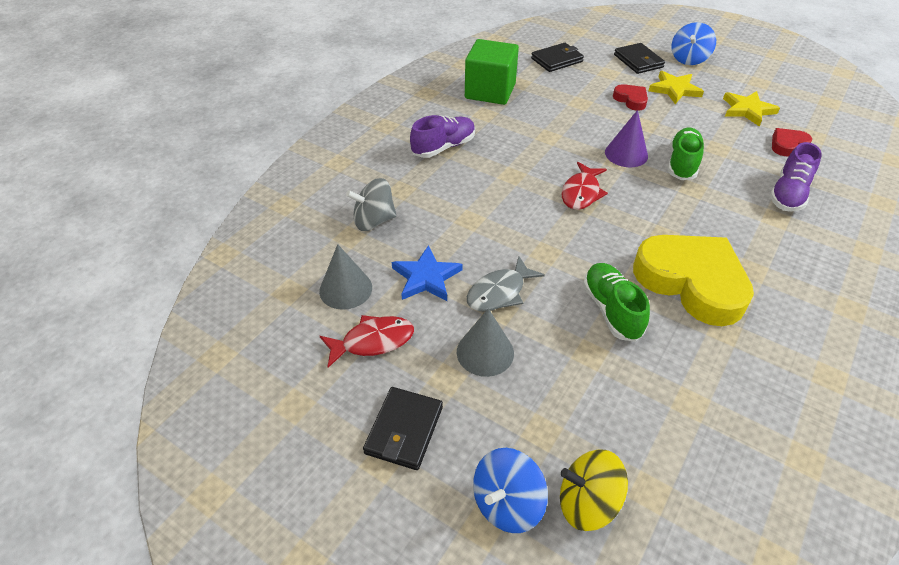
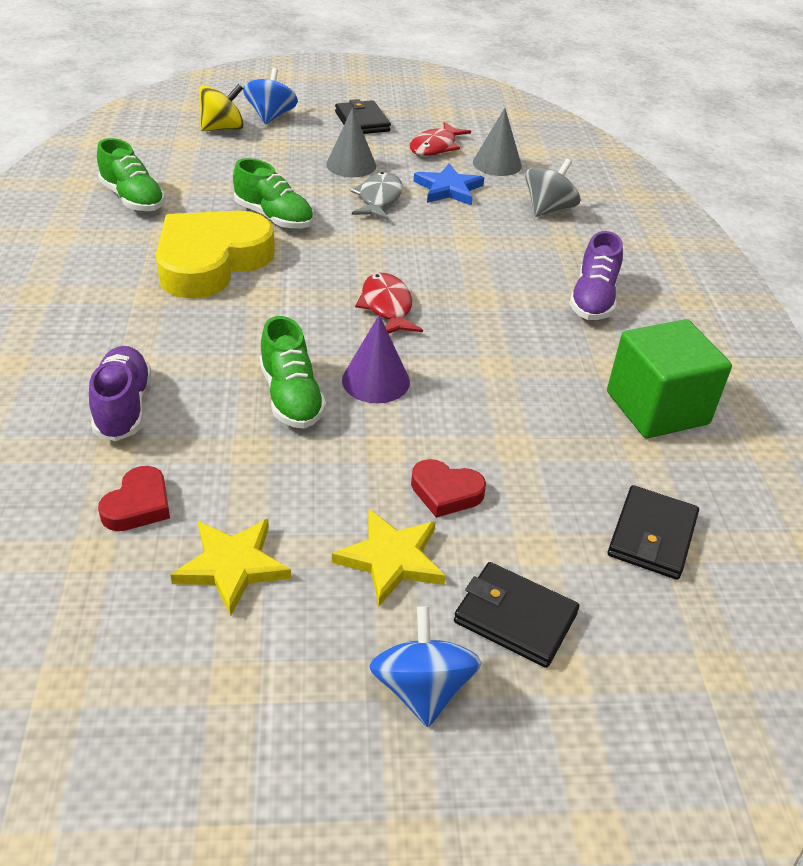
camera: 140 degrees right, 5 degrees down
yellow heart [633,235,754,326] -> yellow heart turned 120 degrees clockwise [156,210,275,299]
none -> green shoe [97,138,165,212]

